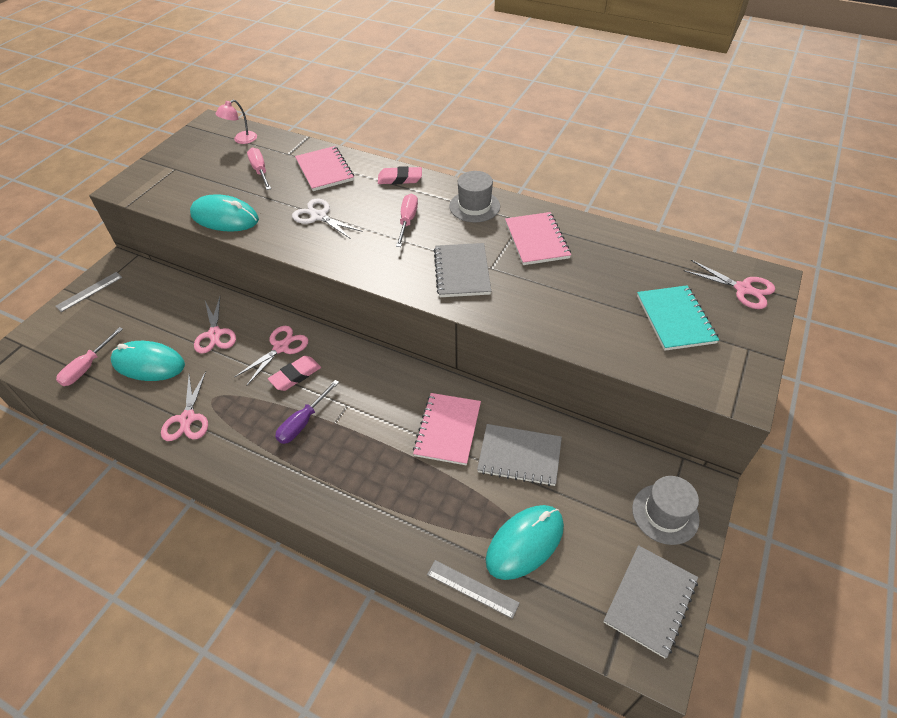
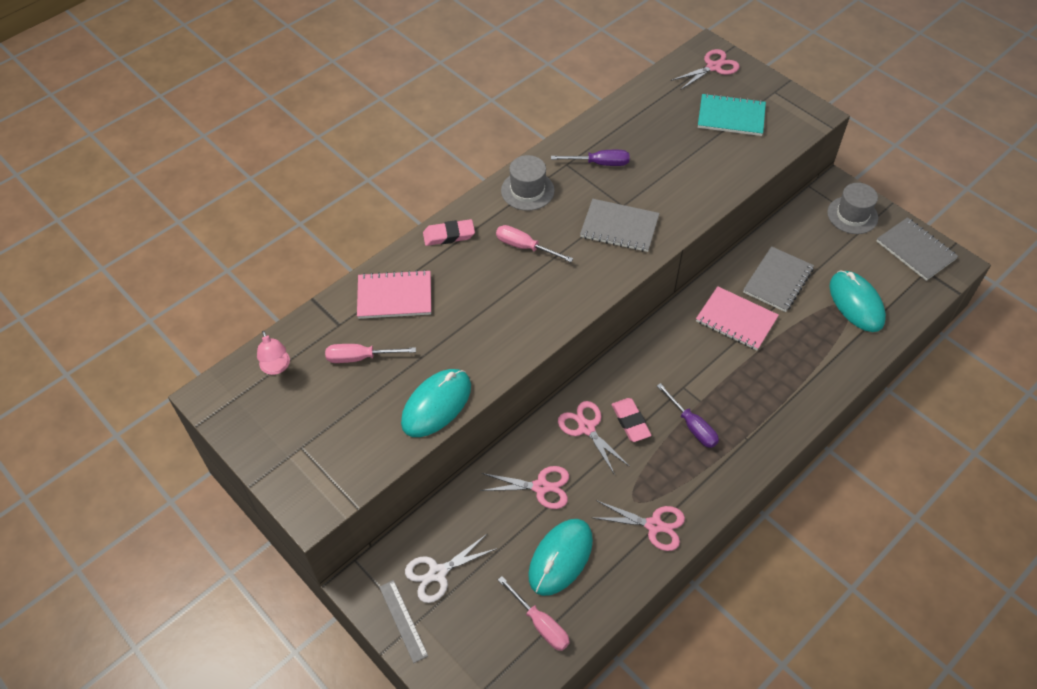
camera: 70 degrees left, 5 degrees up
white scissors [292,199,363,239] -> white scissors moved to [405,533,498,603]
pink eraser [378,166,422,184] -> pink eraser turned 60 degrees clockwise [423,219,475,246]
grey ruler [427,560,520,619] -> none
pink notebook [505,212,571,265] -> purple screwdriver [551,150,629,166]

